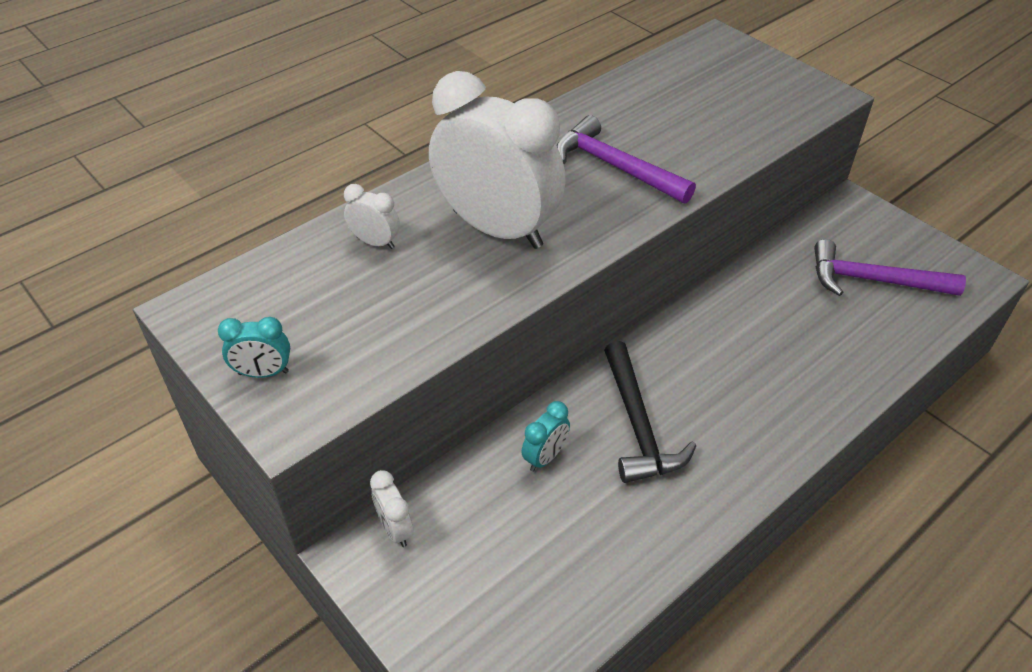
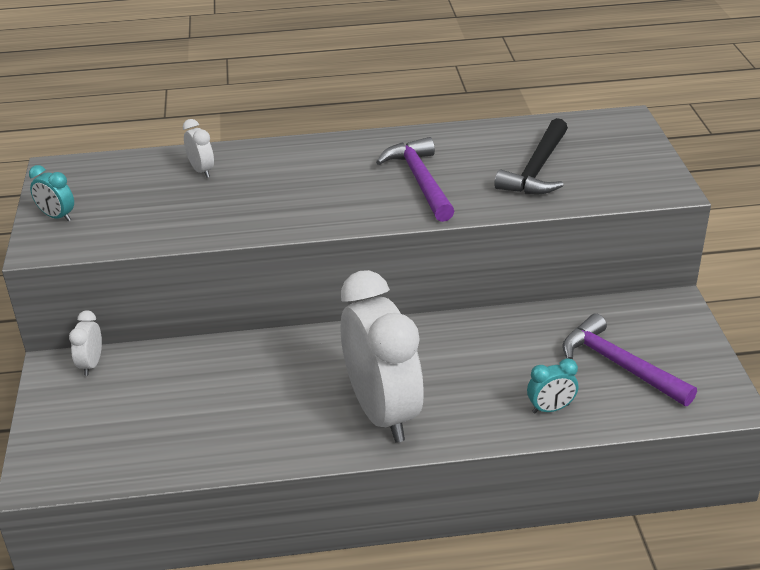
camera: 35 degrees right, 10 degrees down
white clock [429,71,566,249] -> white clock moved to [341,270,424,442]
turquoise clock [521,401,570,472] -> turquoise clock moved to [527,358,578,413]
black hammer [604,341,696,483] -> black hammer moved to [494,118,568,194]

